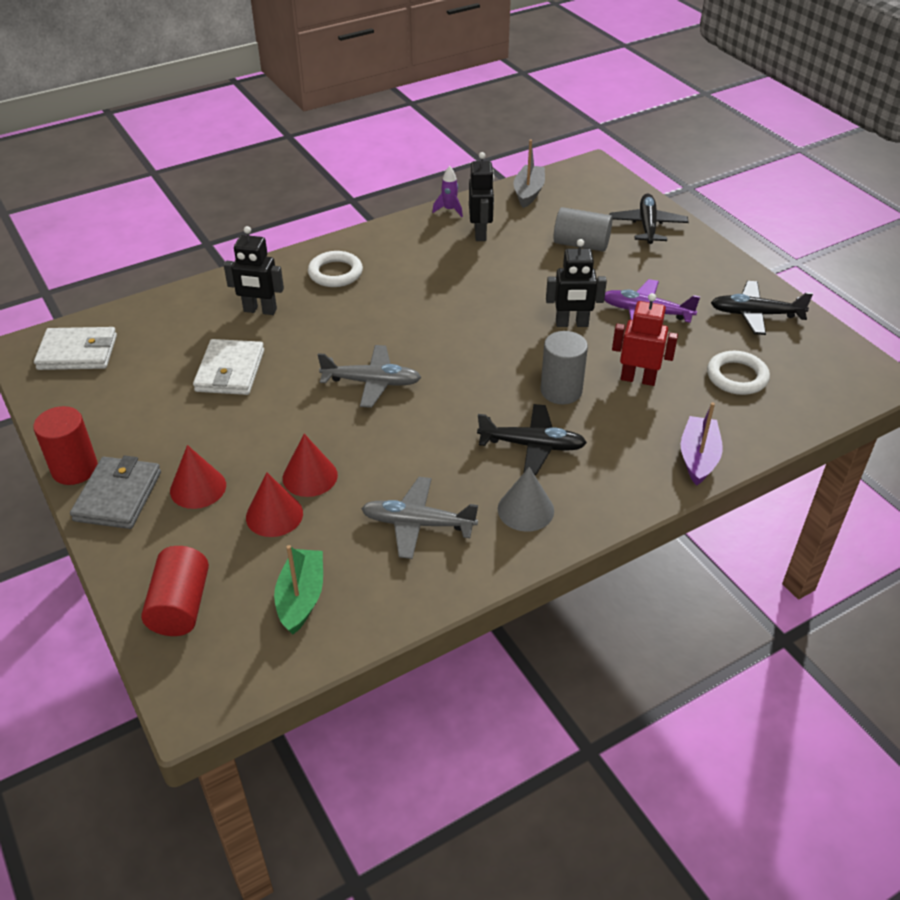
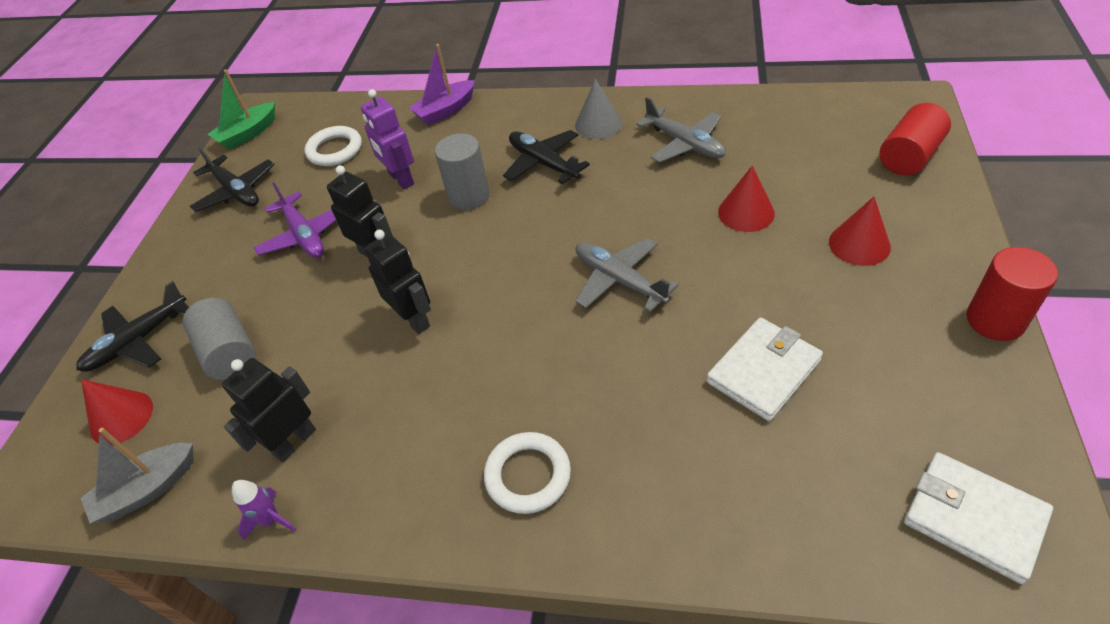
camera: 135 degrees left, 5 degrees up
grey wallet [70,455,161,529] -> none
black robot [224,226,284,315] -> black robot moved to [364,230,431,334]
red cone [246,472,303,537] -> red cone moved to [81,379,153,445]
green boat [274,545,323,635] -> green boat moved to [208,69,275,150]
red robot [612,293,678,386] -> purple robot [361,89,414,189]

